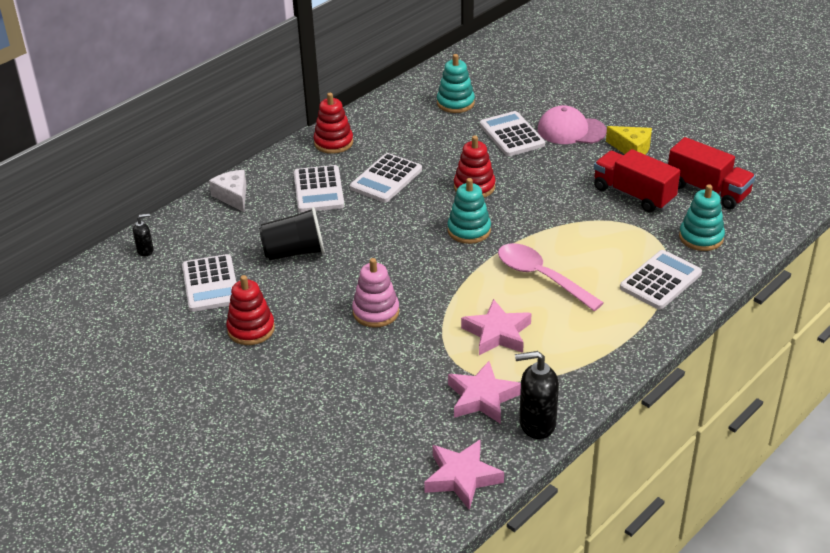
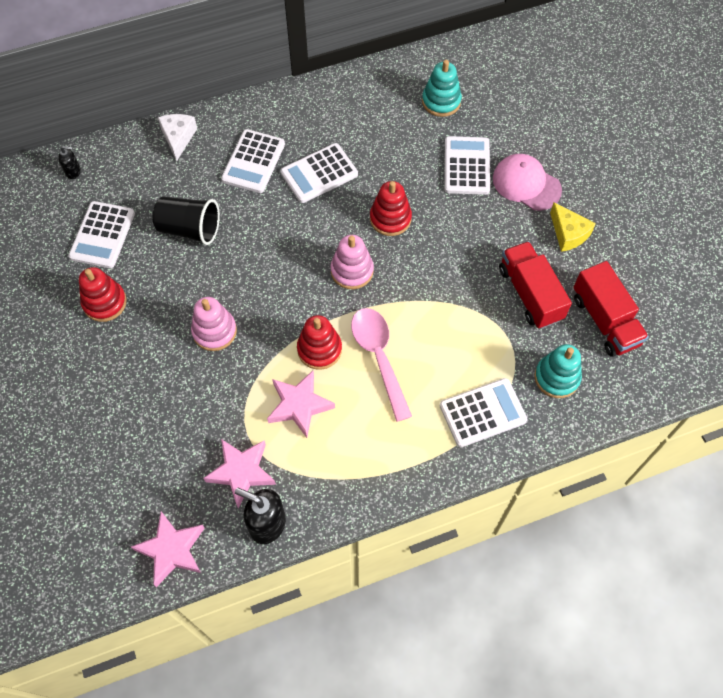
camera: 25 degrees right, 25 degrees up
red stacking toy [313,93,353,154] -> red stacking toy moved to [297,315,342,370]
turquoise stacking toy [447,178,491,244] -> pink stacking toy [330,235,374,289]

